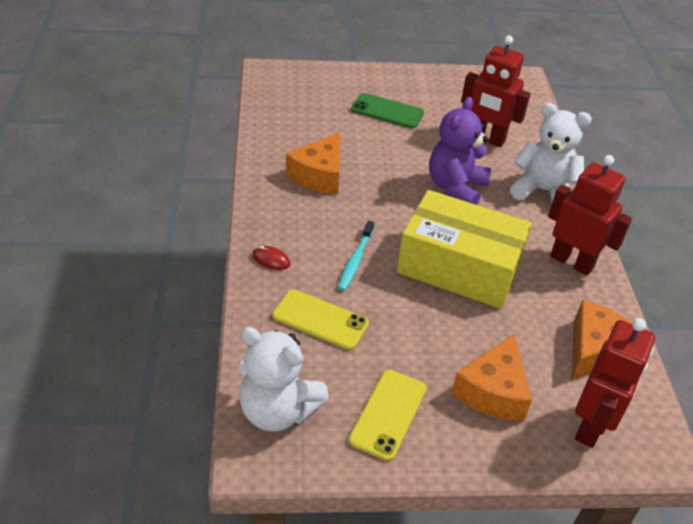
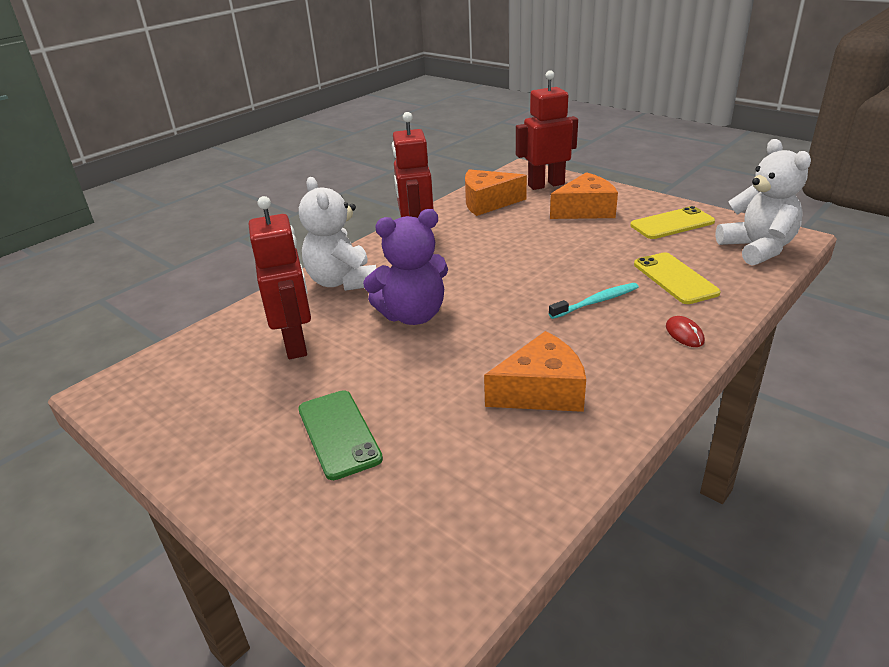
camera: 130 degrees left, 10 degrees down
yellow box [397,190,532,309] -> none

